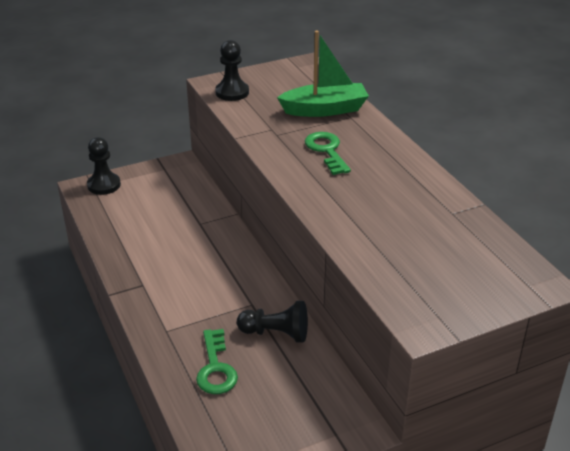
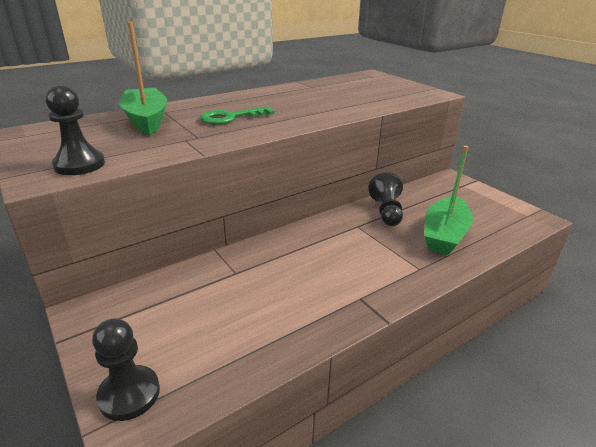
camera: 100 degrees left, 5 degrees down
green key [196,329,238,394] -> green boat [424,146,473,255]

